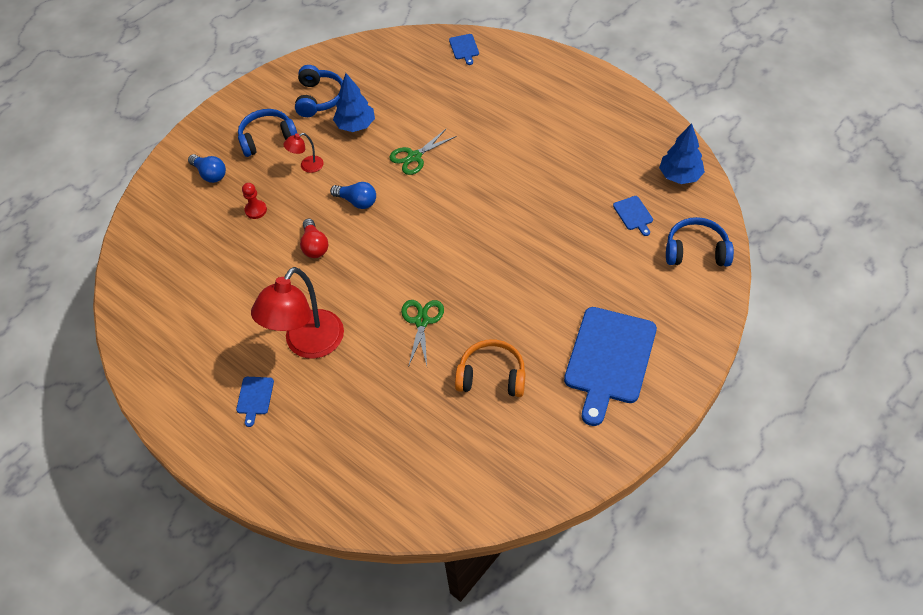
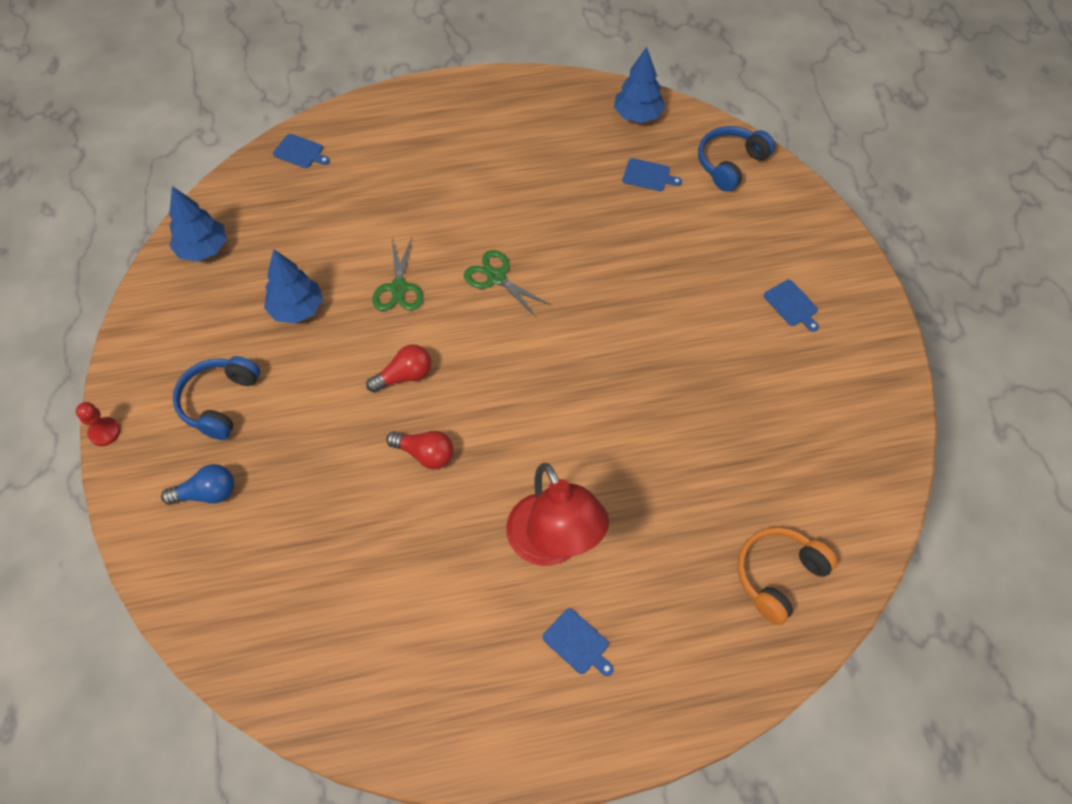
camera: 55 degrees left, 5 degrees up
red pawn [242,183,267,219] -> red pawn moved to [76,402,120,446]
red lamp [283,133,324,173] -> none
blue headphones [295,65,343,117] -> none
blue light bulb [330,182,376,209] -> red light bulb [366,344,431,393]
green scissors [401,300,444,367] -> green scissors moved to [464,250,551,318]
orange headphones [455,339,525,397] -> orange headphones moved to [737,527,838,625]
blue cutting board [564,307,657,426] -> blue cutting board [764,280,819,332], size x0.42
none -> blue tree [169,186,227,261]

